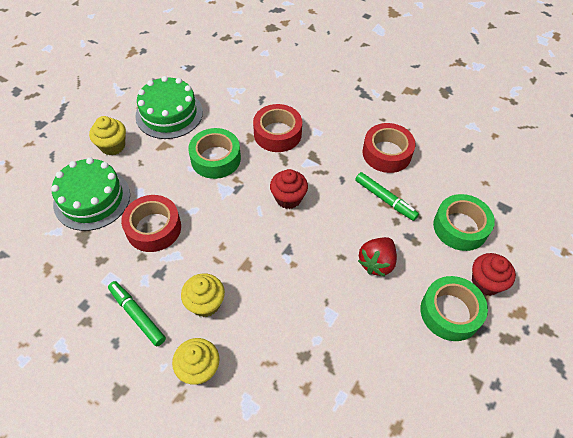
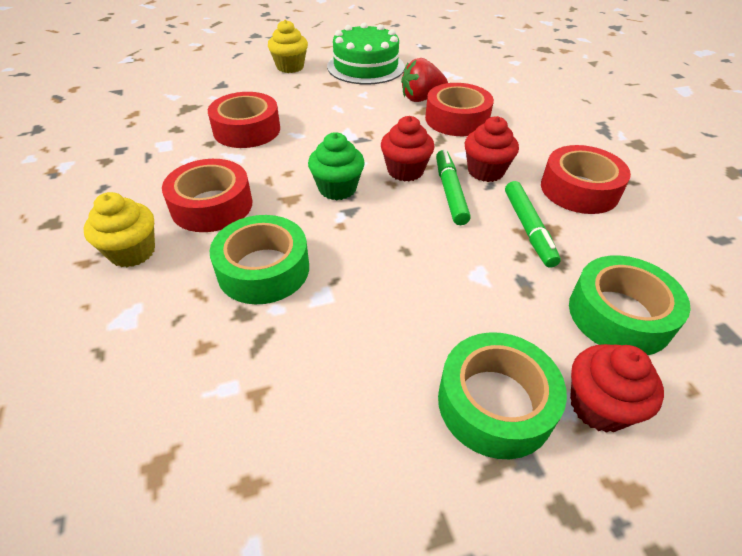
camera: 40 degrees right, 10 degrees down
green cake [51,158,130,231] -> none
green marker [108,281,166,347] -> green marker moved to [436,149,470,225]
yellow cupcake [181,273,225,317] -> red tape [162,159,252,232]
green tape [188,128,241,179] -> green tape moved to [210,215,309,304]
red strawberry [358,237,397,276] -> red strawberry moved to [401,58,448,102]
none -> green cupcake [308,132,365,200]
none -> red cupcake [465,116,519,182]

